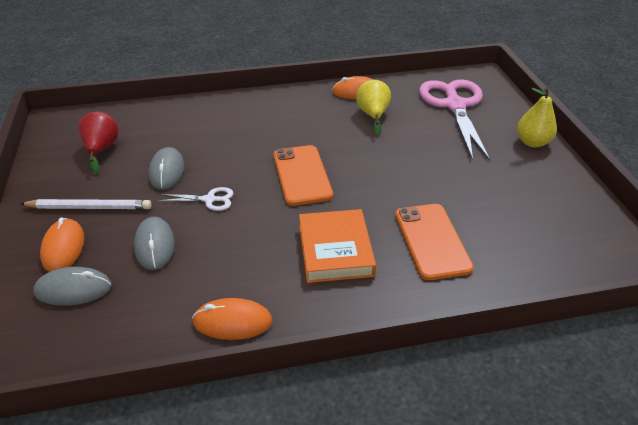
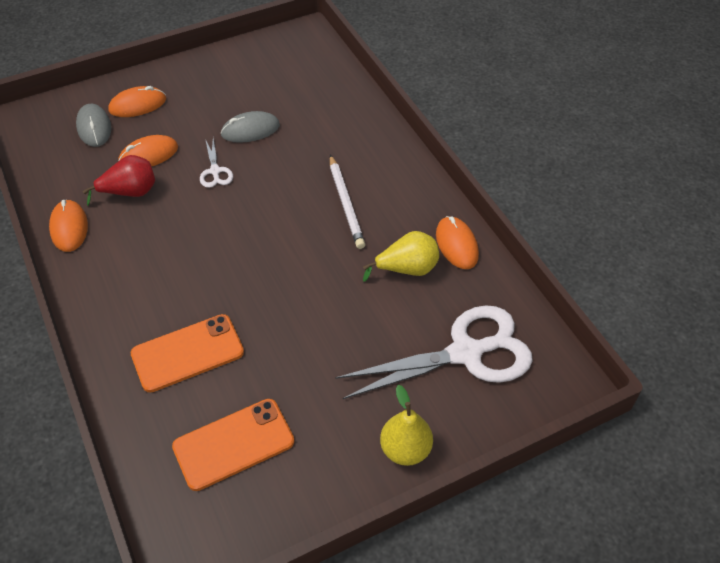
camera: 75 degrees right, 10 degrees up
white pencil [20,199,152,209] -> white pencil moved to [330,155,365,249]
red pear [78,111,119,174] -> red pear moved to [83,155,155,206]
grey mouse [134,217,175,270] -> orange mouse [119,135,178,166]
orange phone [273,145,333,206] -> orange phone moved to [172,399,294,491]
orange book [299,209,376,283] -> none
pink scissors [419,79,491,161] -> white scissors [335,305,533,399]

